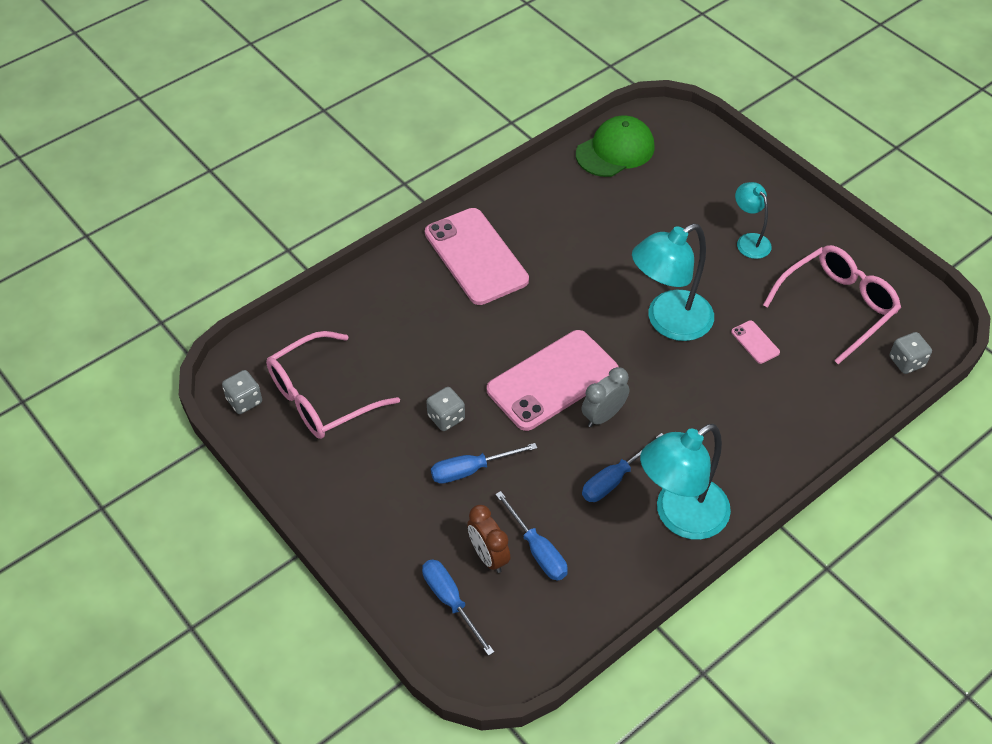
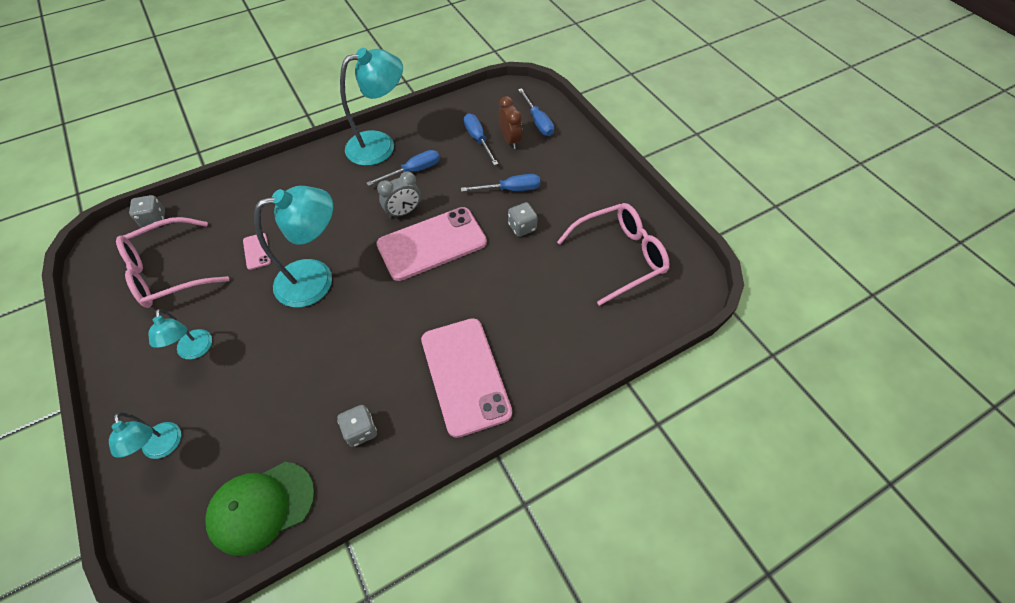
camera: 170 degrees left, 5 degrees up
grey dice [222,370,262,414] -> grey dice moved to [337,405,377,447]
none -> turquoise lamp [109,412,181,459]

